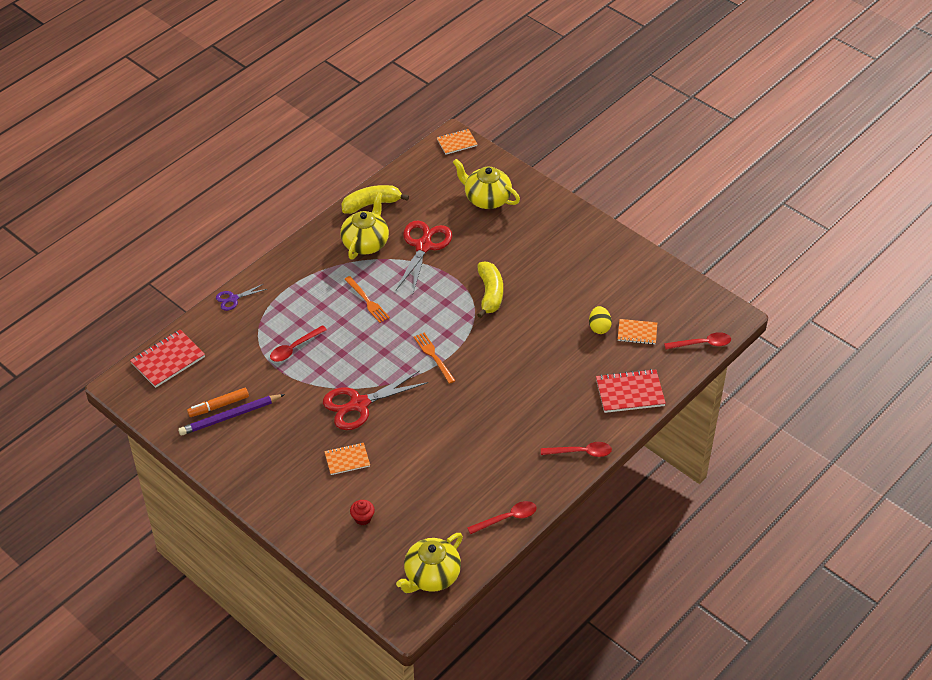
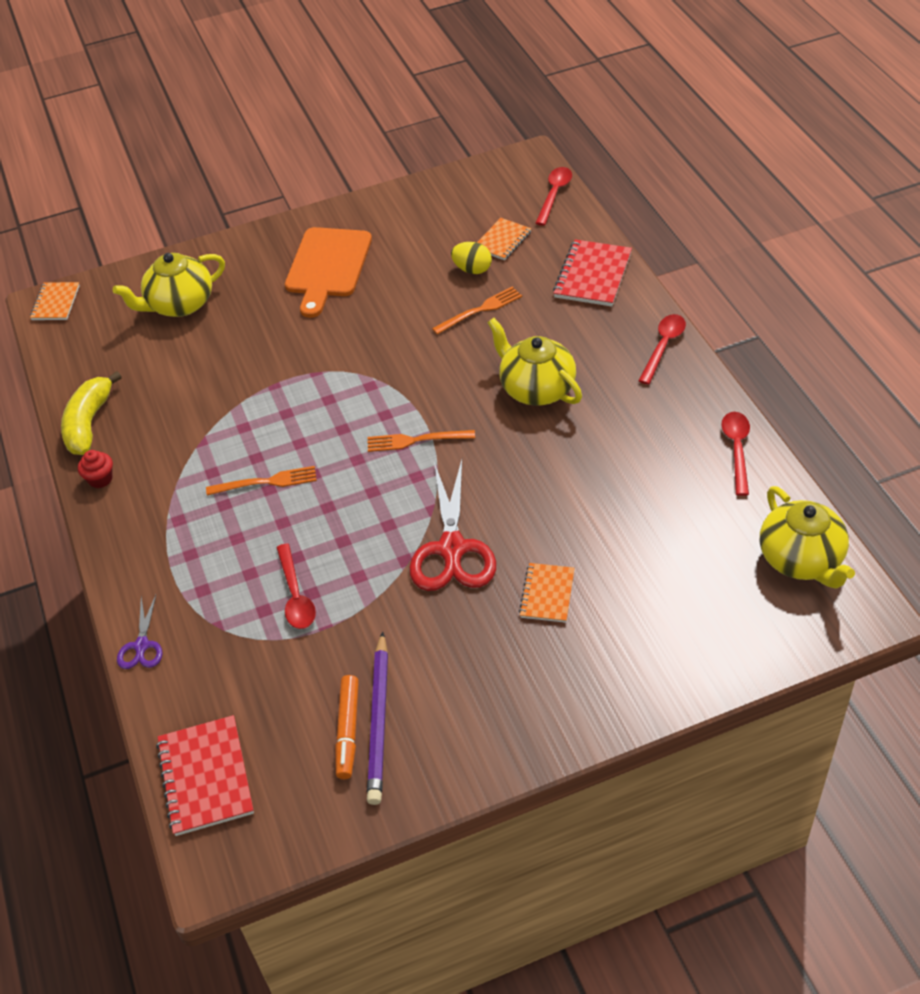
camera: 60 degrees left, 0 degrees up
yellow teapot [340,192,389,259] -> yellow teapot moved to [487,318,582,406]
red cupcake [350,500,375,525] -> red cupcake moved to [78,450,113,488]
red scissors [396,221,452,293] -> none
yellow banana [477,262,503,318] -> none
none -> orange cutting board [285,227,372,318]
none -> orange fork [432,286,522,335]

